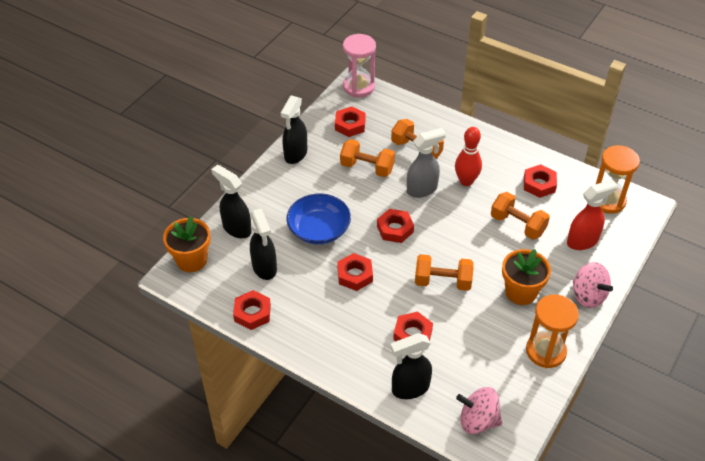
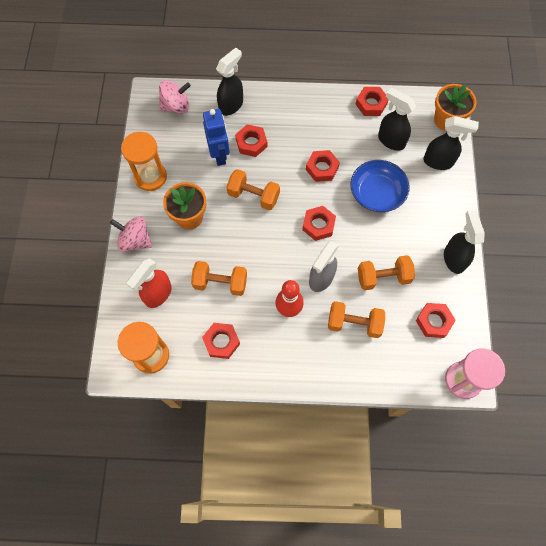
camera: 150 degrees right, 20 degrees up
orange dumbbell [415,254,474,291] -> orange dumbbell turned 45 degrees clockwise [227,169,280,210]
none -> blue robot [203,109,230,166]

